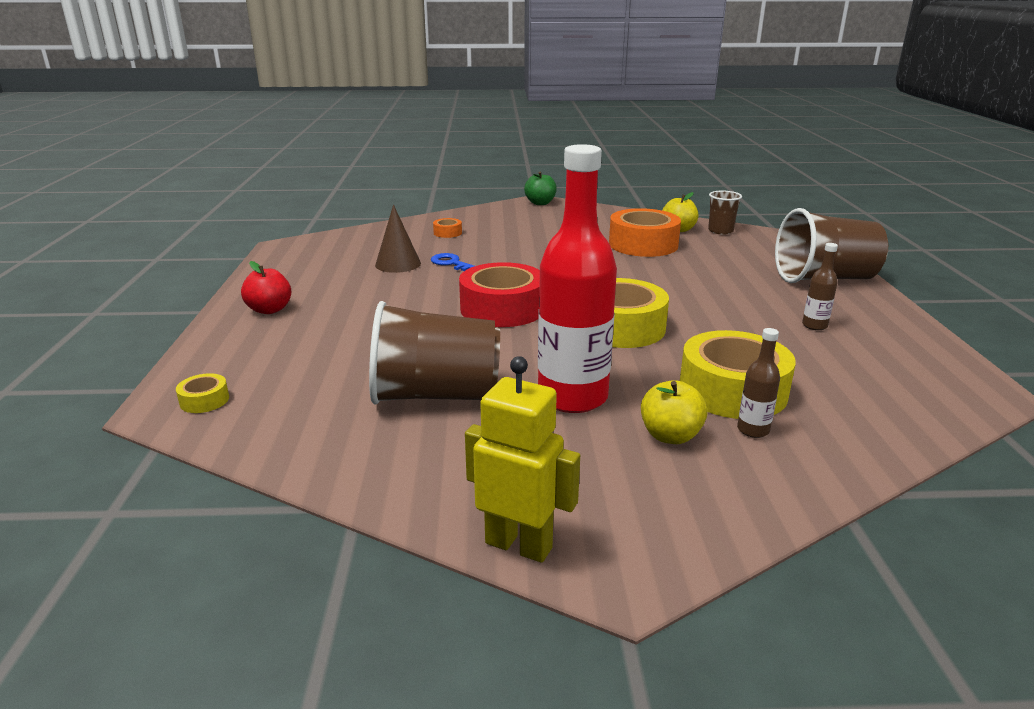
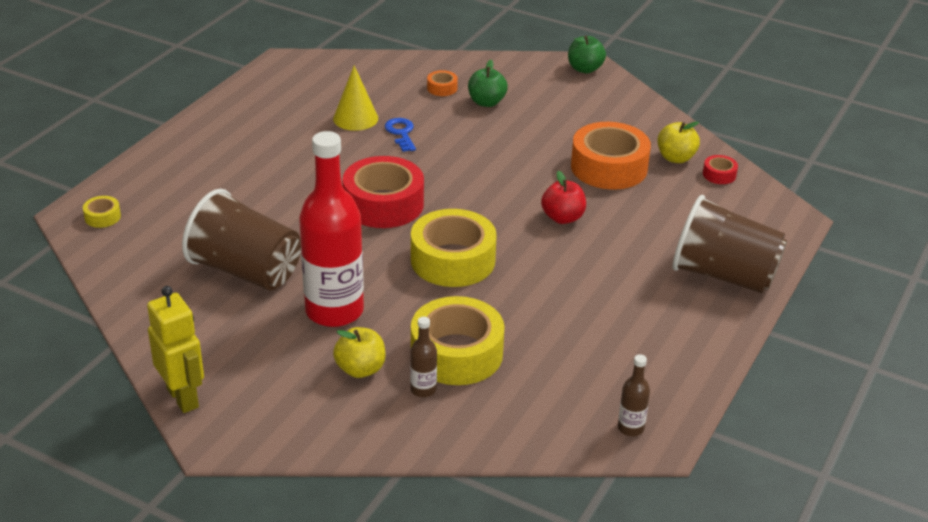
camera: 30 degrees right, 10 degrees up
red apple [241,261,291,314] -> red apple moved to [541,171,586,224]
brown cone [375,205,421,273] -> yellow cone [333,66,378,131]
brown cup [708,191,742,235] -> red tape [703,155,738,184]
brown bottle [802,243,838,330] -> brown bottle moved to [618,354,650,436]
none -> green apple [468,60,508,107]

